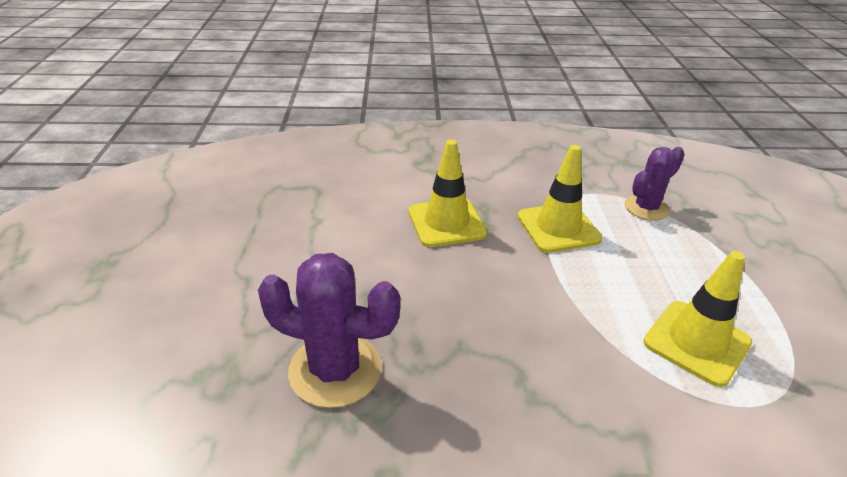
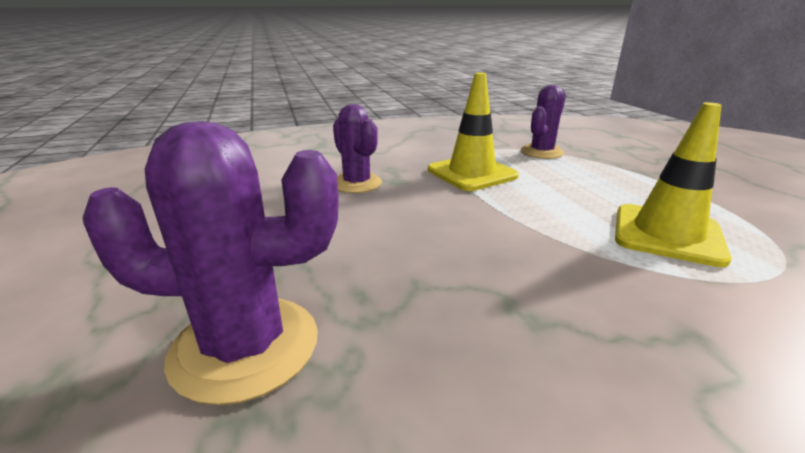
camera: 15 degrees left, 10 degrees down
yellow traffic cone [409,140,487,247] -> purple cactus [333,104,382,193]

